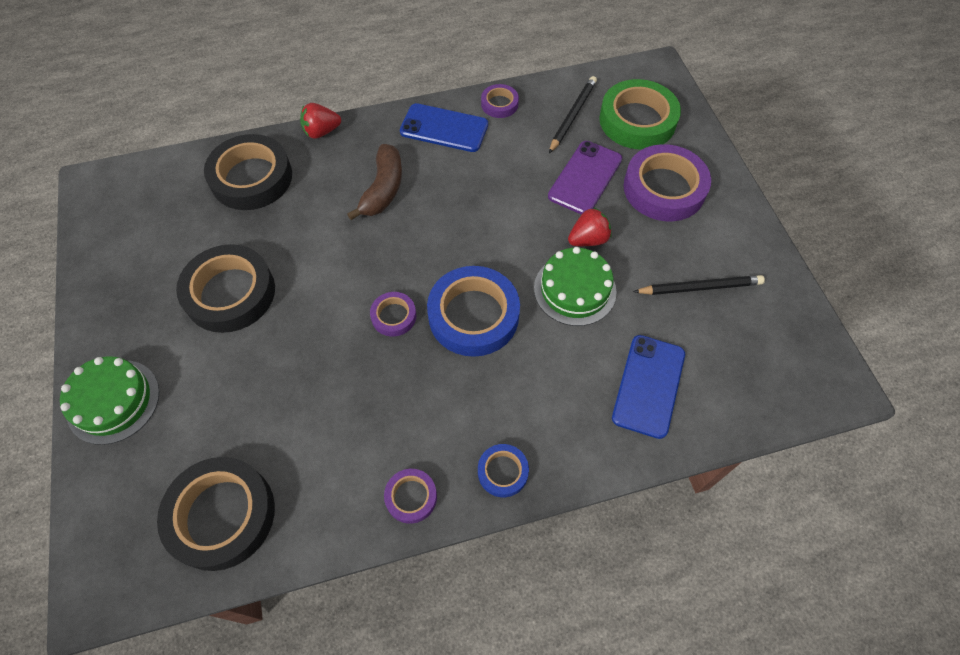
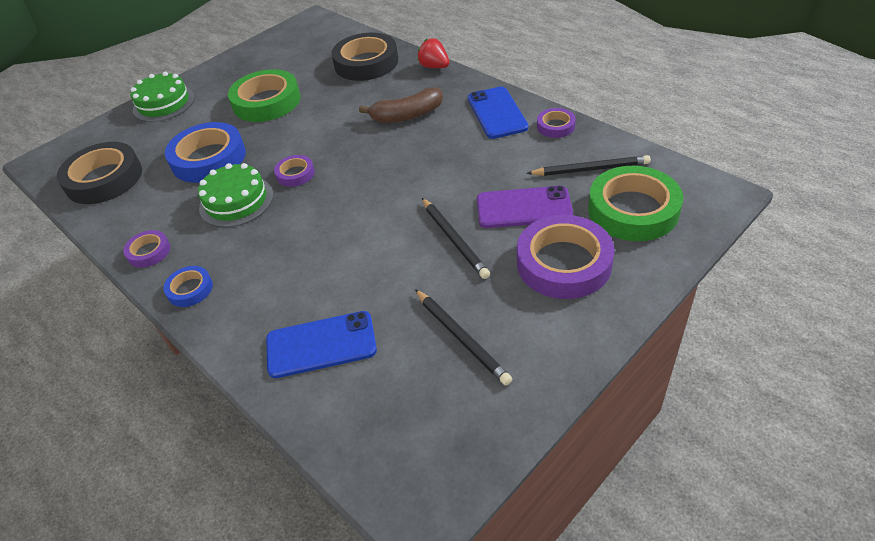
camera: 65 degrees right, 15 degrees down
black tape [176,244,275,333] -> green tape [228,69,300,122]
blue tape [427,266,520,357] -> blue tape moved to [165,122,246,183]
green cake [534,247,616,326] -> green cake moved to [198,163,273,227]
red strawberry [568,208,612,246] -> black pencil [422,198,490,279]

